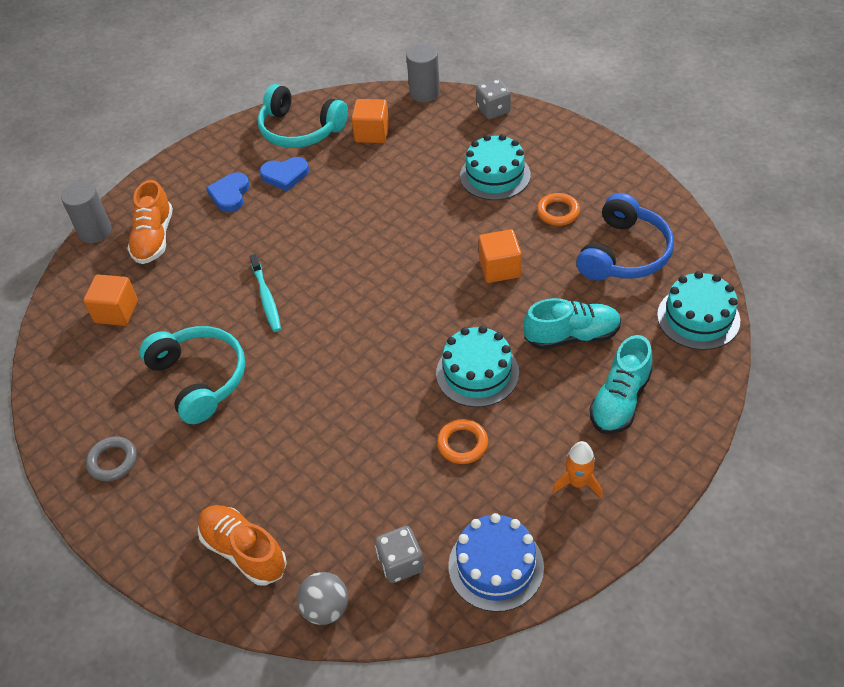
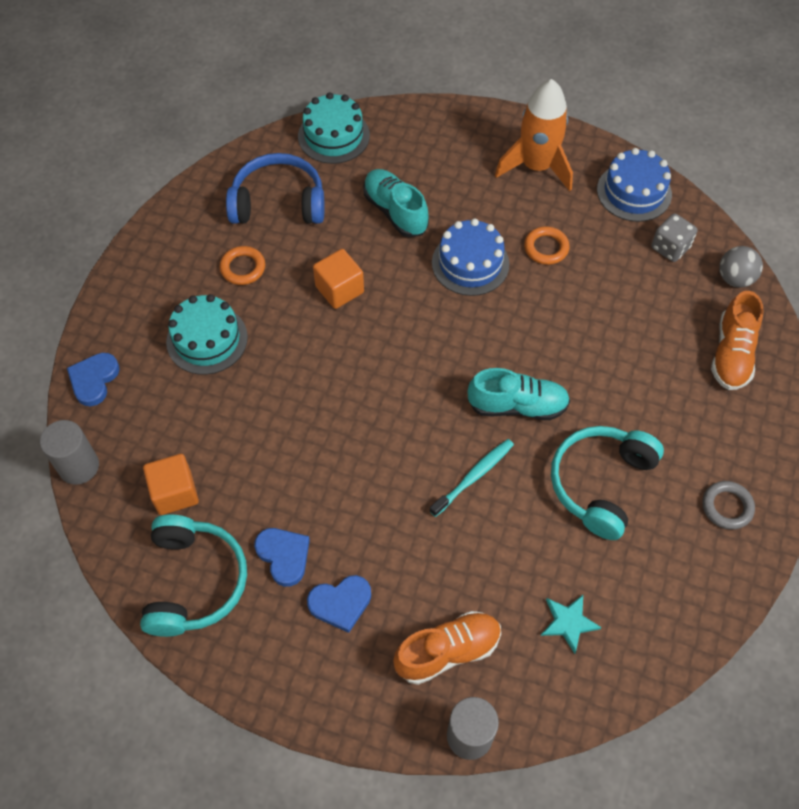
camera: 120 degrees left, 10 degrees up
orange cube [83,274,138,326] -> turquoise star [541,595,602,654]
turquoise cake [436,326,519,407] -> blue cake [432,218,509,296]
grey dice [476,79,511,119] -> blue heart [67,353,120,406]
orange rocket [552,441,603,498] -> orange rocket [495,79,573,191], size x1.93
turquoise shoe [590,335,653,434] -> turquoise shoe moved to [468,368,570,420]

